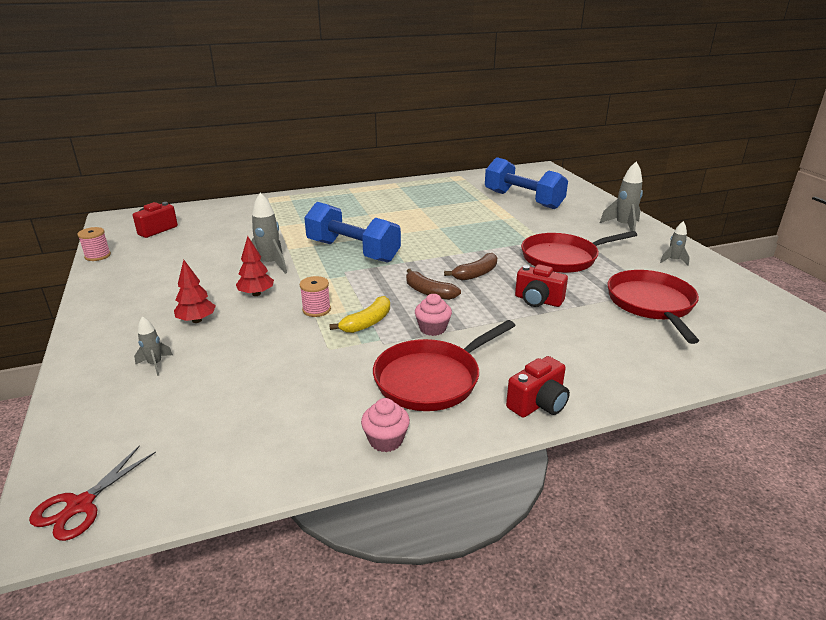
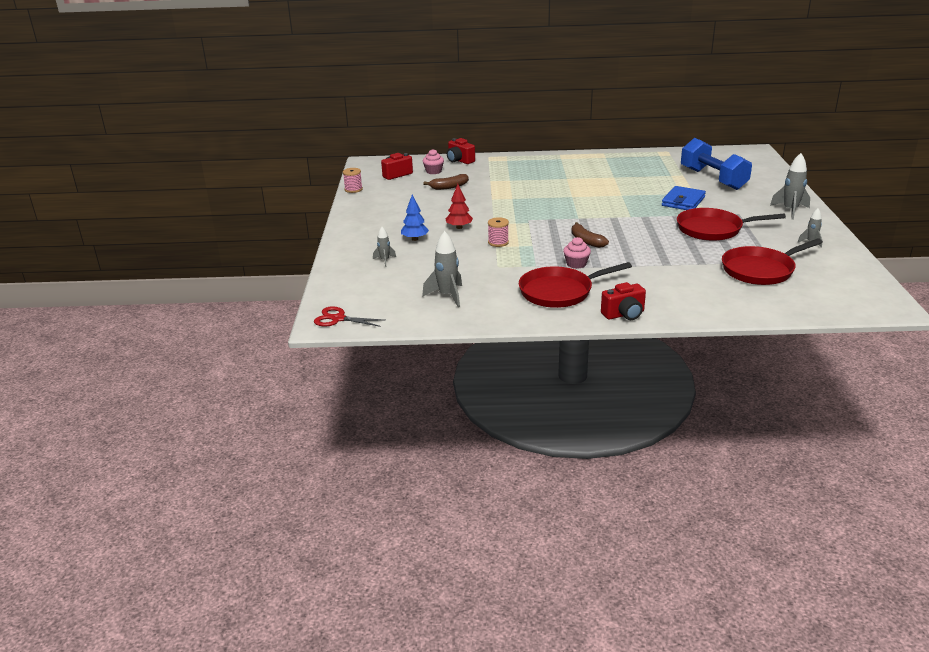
camera: 20 degrees right, 0 degrees up
red scissors [29,445,156,541] -> red scissors turned 60 degrees clockwise [314,306,383,327]
red tree [174,260,216,323] -> blue tree [401,195,429,241]
grey rocket [251,193,287,274] -> grey rocket moved to [422,231,462,307]
blue dumbbell [304,202,401,263] -> none
yellow banana [329,296,390,333] -> none
pink cupcake [361,398,410,452] -> pink cupcake moved to [423,149,444,174]
brown banana [444,253,497,281] -> brown banana moved to [423,174,469,190]
red camera [515,264,568,307] -> red camera moved to [447,138,475,164]
red pan [608,270,699,344] -> red pan turned 135 degrees counterclockwise [722,239,823,285]
none -> blue wallet [662,186,706,210]

